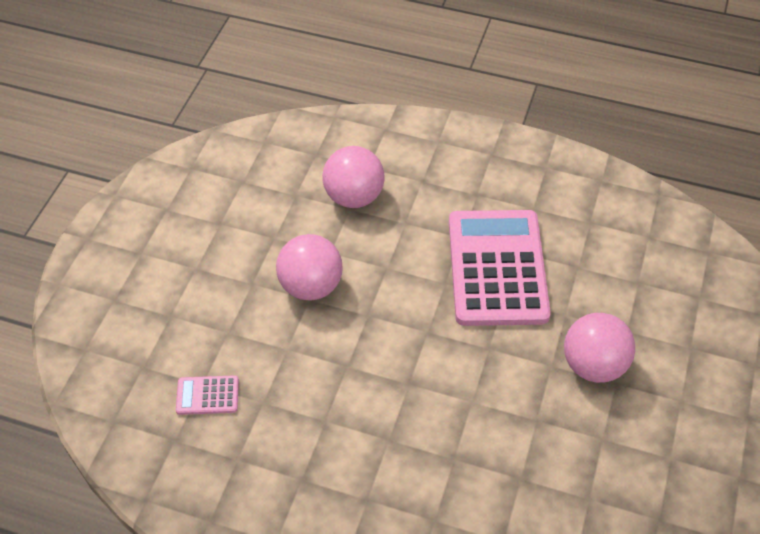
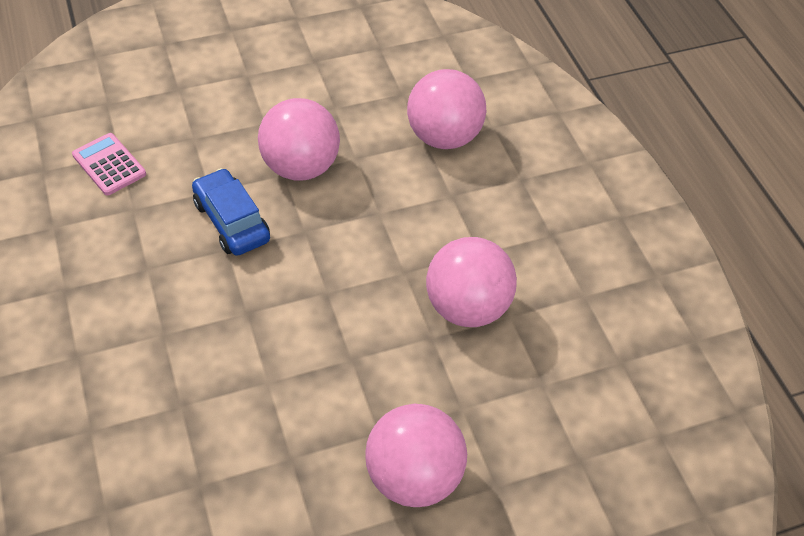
camera: 50 degrees right, 0 degrees up
pink calculator [449,210,551,326] -> pink ball [426,237,517,327]
none -> blue car [192,168,270,256]

